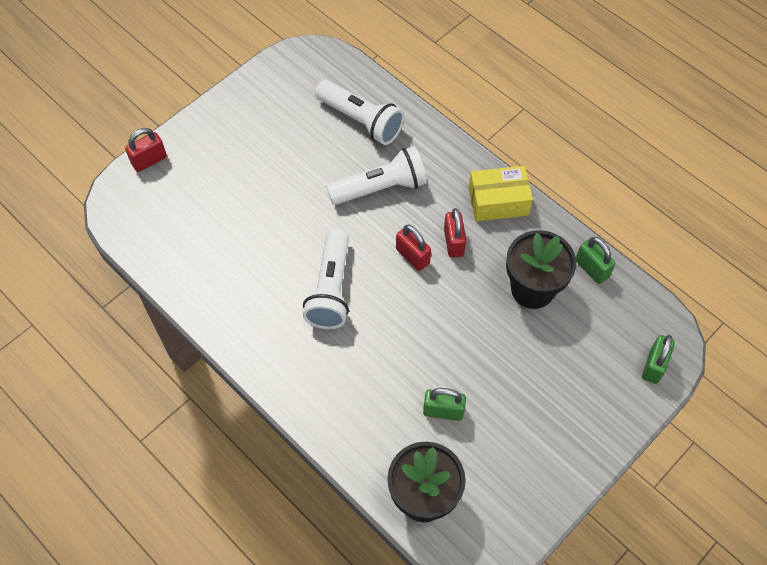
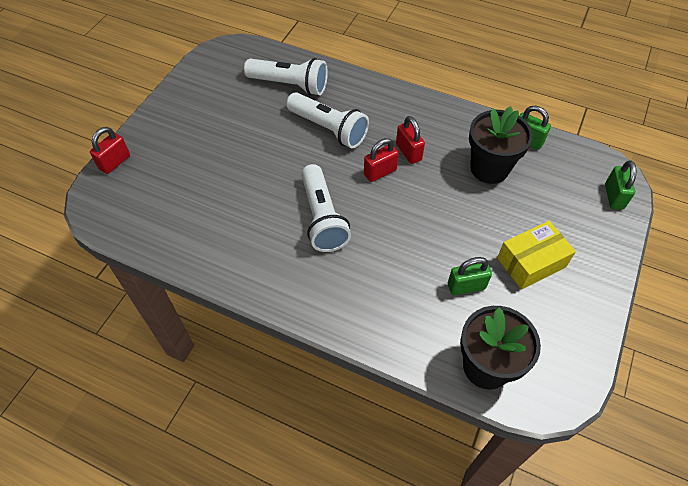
camera: 20 degrees left, 5 degrees down
white flashlight [326,146,427,205] -> white flashlight turned 75 degrees clockwise [286,92,369,149]
red padlock [396,225,431,271] -> red padlock turned 60 degrees counterclockwise [364,138,399,182]
yellow box [469,166,533,221] -> yellow box moved to [497,221,576,290]

